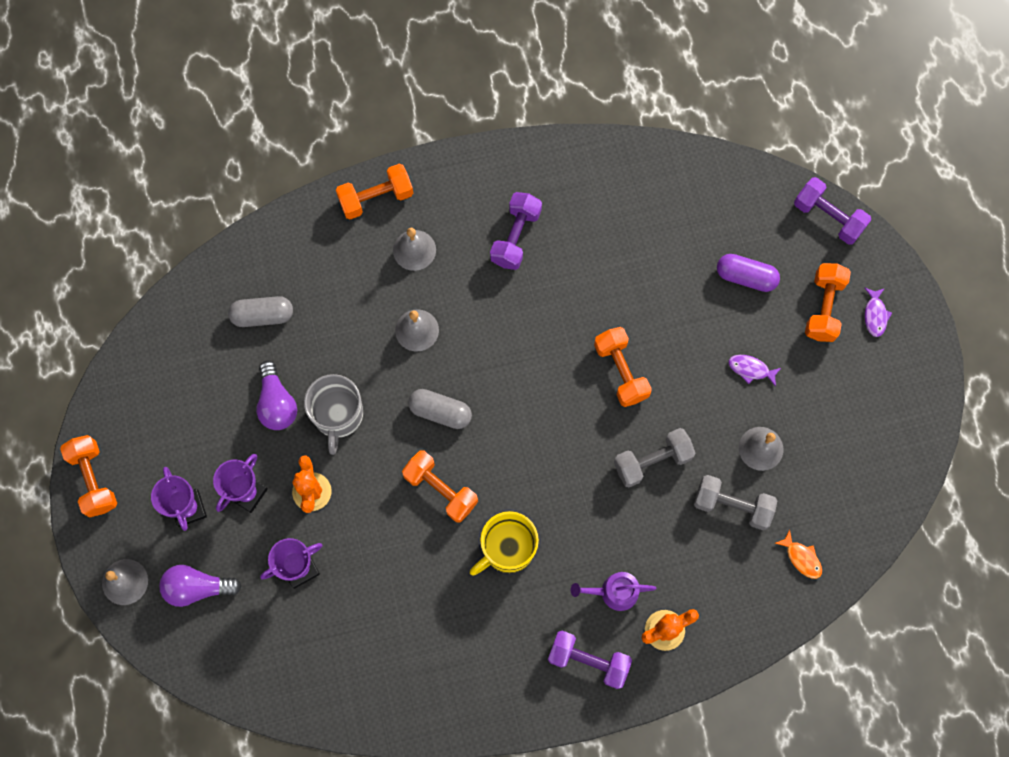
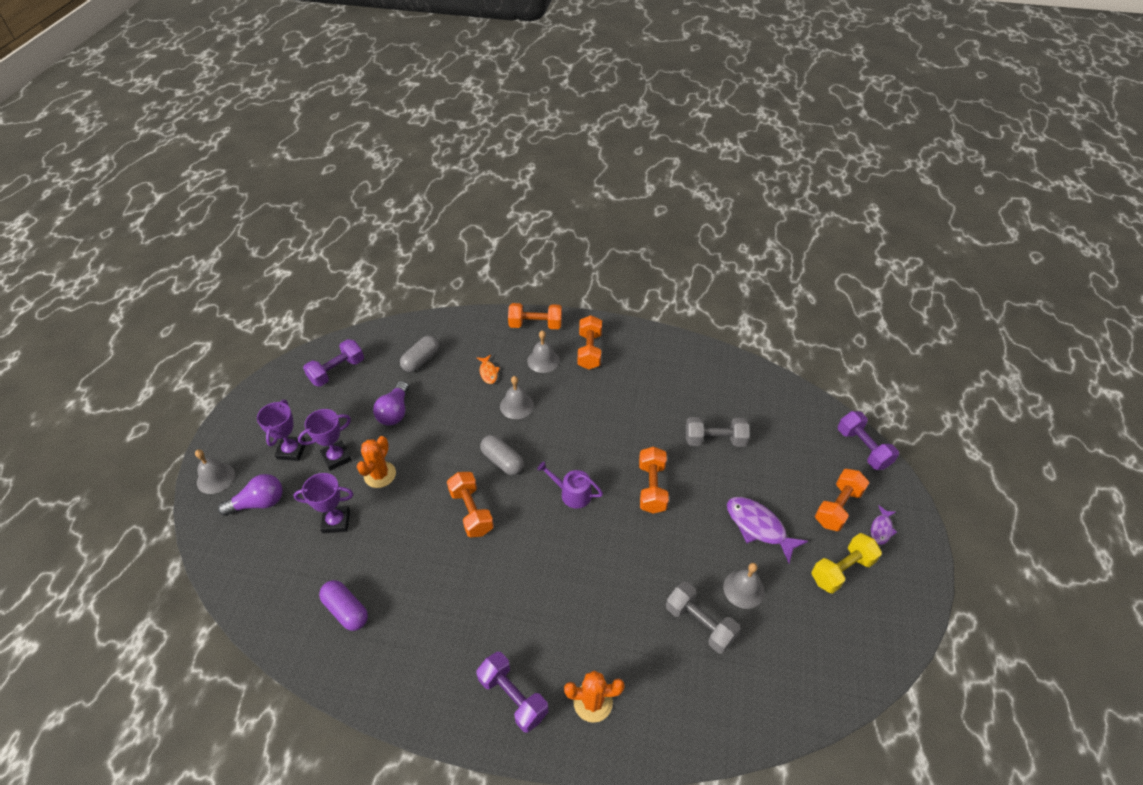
camera: 25 degrees right, 25 degrees down
orange dumbbell [60,435,117,517] -> orange dumbbell moved to [578,315,602,369]
purple light bulb [159,565,242,607] -> purple light bulb turned 135 degrees clockwise [218,474,283,516]
grey capsule [228,296,293,327] -> grey capsule turned 75 degrees counterclockwise [400,335,439,372]
grey mug [304,374,363,455] -> none
yellow mug [470,511,539,575] -> none
purple dumbbell [490,192,542,270] -> purple dumbbell moved to [303,339,364,387]
purple watering can [571,572,656,611] -> purple watering can moved to [537,461,603,509]
grey dumbbell [614,428,696,487] -> grey dumbbell moved to [686,417,750,447]
purple capsule [717,254,780,292] -> purple capsule moved to [319,580,368,631]
purple fish [729,355,781,387] -> purple fish [727,497,808,563], size x1.84
orange fish [775,530,822,579] -> orange fish moved to [477,355,500,384]
none -> yellow dumbbell [811,533,882,594]

